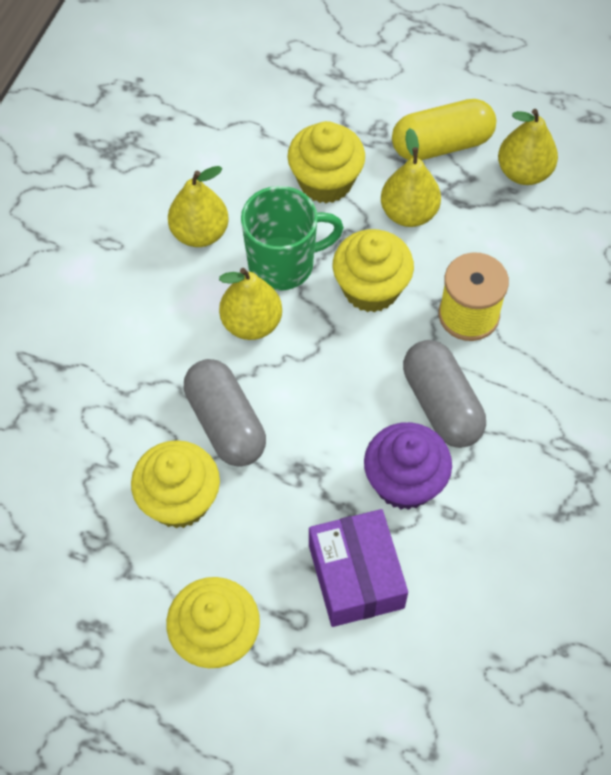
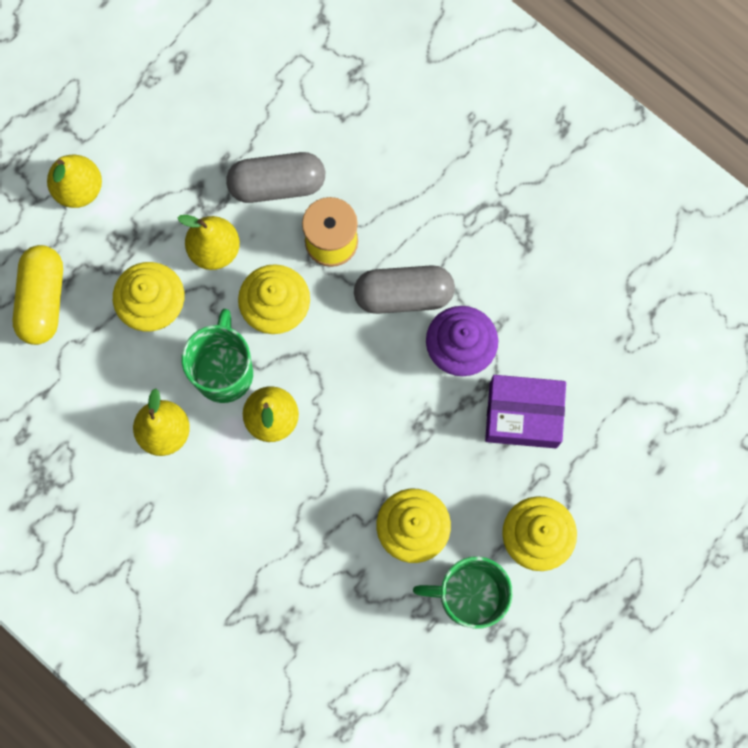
camera: 70 degrees left, 15 degrees up
grey capsule [184,359,266,467] -> grey capsule moved to [226,152,325,203]
yellow capsule [392,99,496,160] -> yellow capsule moved to [12,245,63,345]
yellow pear [498,109,558,185] -> yellow pear moved to [47,155,102,208]
none -> green mug [413,556,513,629]

